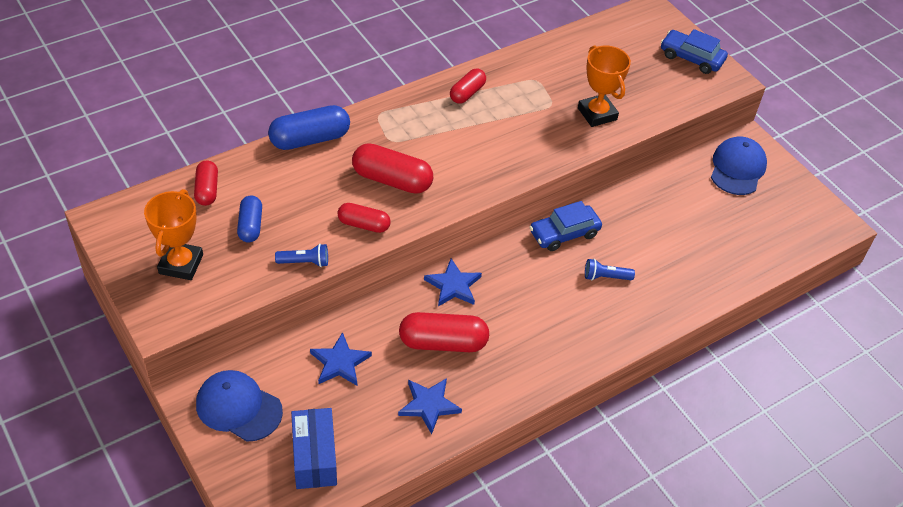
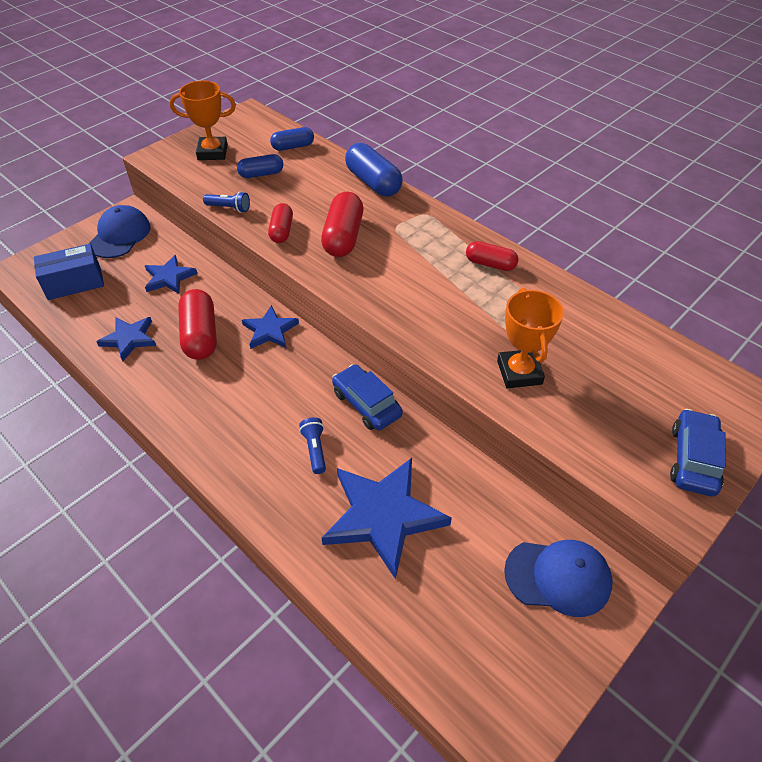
camera: 80 degrees right, 0 degrees up
red capsule [194,160,218,206] -> blue capsule [270,127,314,151]
blue flashlight [275,244,328,267] -> blue flashlight turned 60 degrees counterclockwise [203,191,250,213]
orange trophy [578,45,631,127] -> orange trophy turned 60 degrees counterclockwise [497,288,564,388]
none -> blue star [322,458,452,579]

